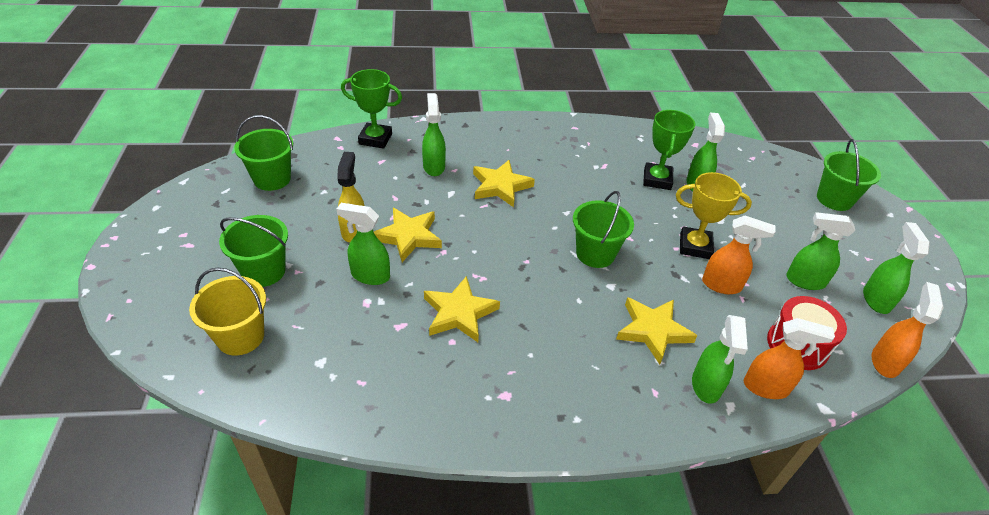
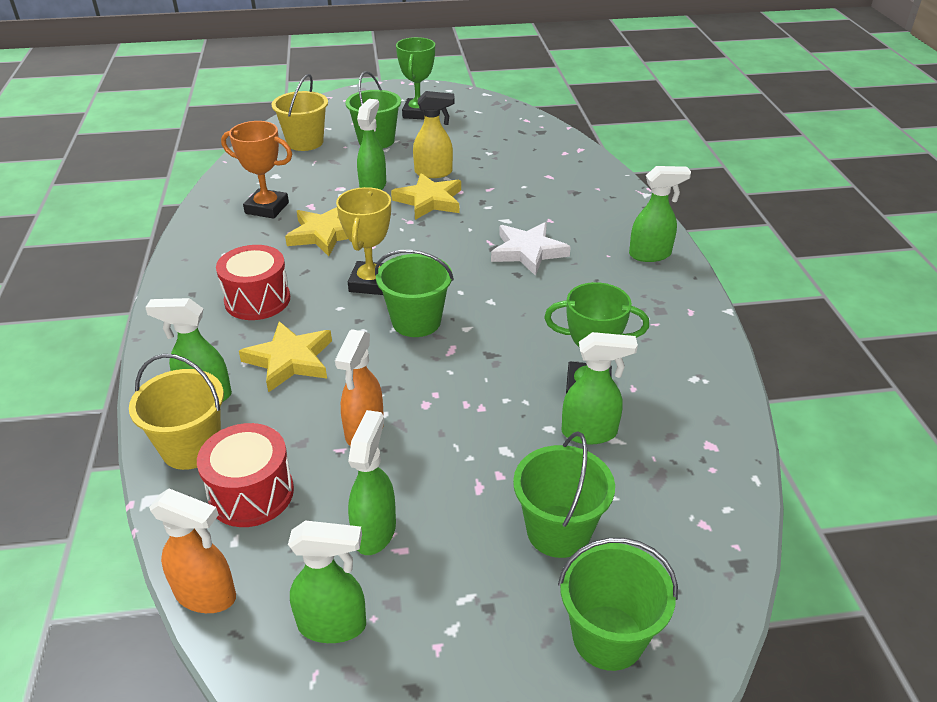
camera: 90 degrees right, 5 degrees down
green bucket [234,115,293,191] -> green bucket moved to [513,431,615,558]
green trophy [341,69,402,149] -> green trophy moved to [396,37,435,120]
green spray bottle [422,93,446,176] -> green spray bottle moved to [629,166,691,262]
yellow star [473,160,535,207] -> white star [491,222,571,276]
yellow trophy [676,172,752,259] -> yellow trophy moved to [336,187,391,295]
orange spray bottle [744,318,835,399] -> yellow bucket [129,354,224,470]
none -> red drum [216,245,290,320]
none -> orange trophy [221,121,292,219]

